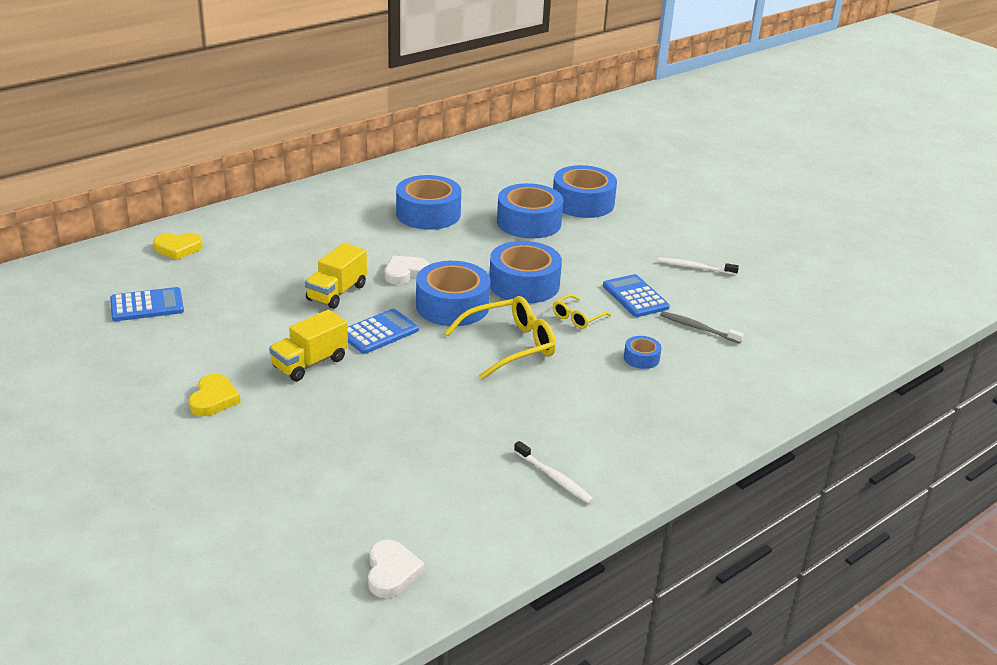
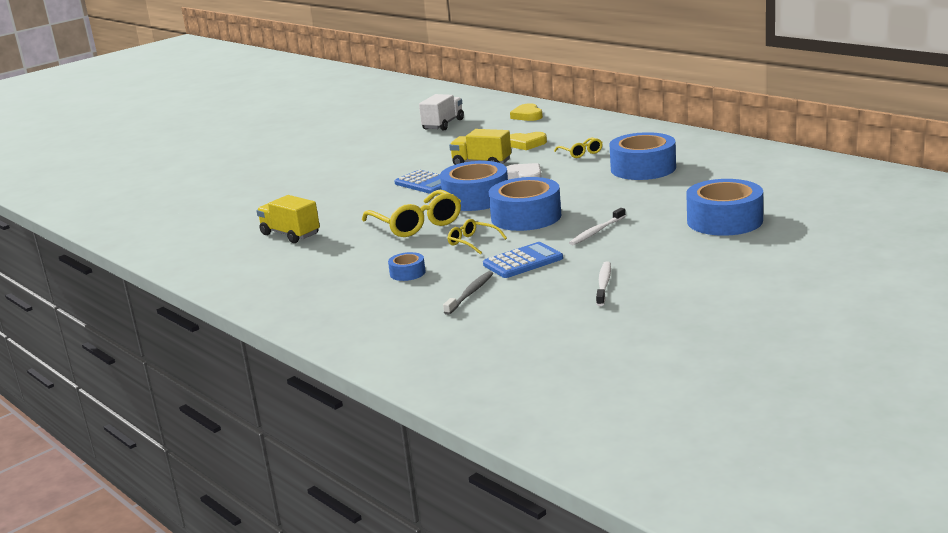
camera: 90 degrees right, 10 degrees down
blue calculator [110,287,184,321] -> white truck [419,94,464,131]
yellow heart [189,374,241,416] -> yellow heart moved to [510,132,547,150]
yellow truck [269,310,348,381] -> yellow truck moved to [256,195,320,243]
white heart [368,540,425,598] -> none
blue tape [497,183,563,239] -> none
white toothbrush [514,441,594,504] -> white toothbrush moved to [569,208,626,245]
none -> yellow glasses [554,138,603,158]

